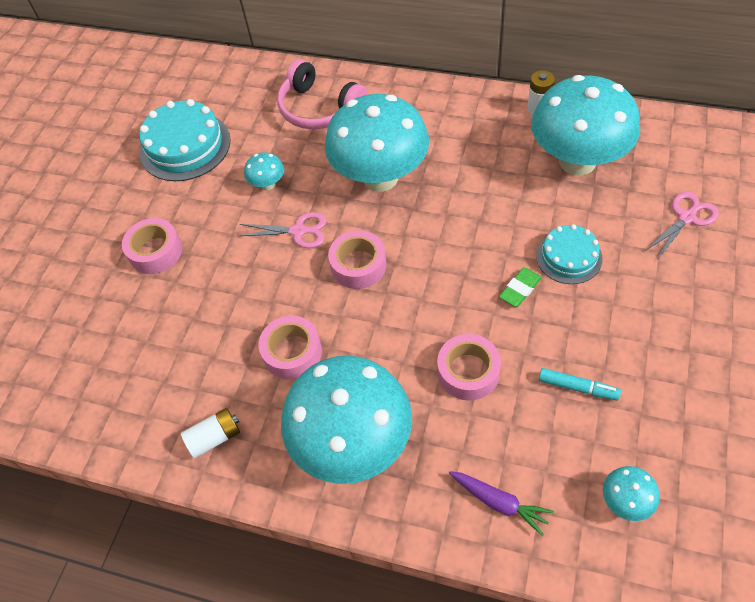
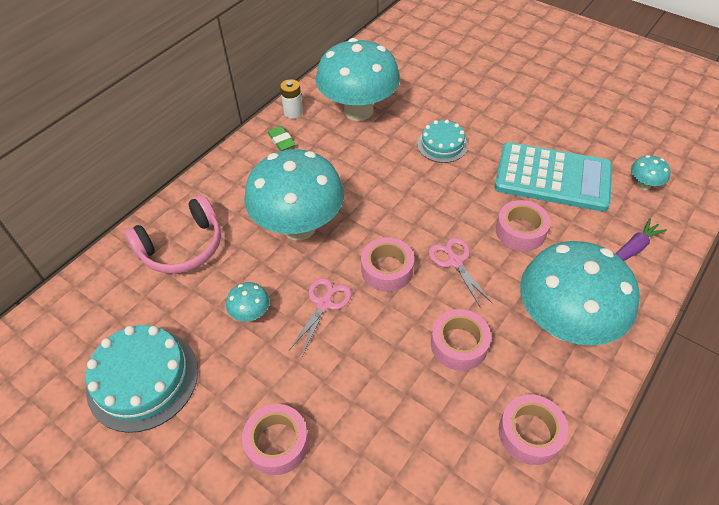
camera: 75 degrees left, 5 degrees down
white battery [181,408,240,458] -> pink tape [498,394,568,465]
green eraser [499,268,542,307] -> green eraser moved to [267,126,296,151]
turquoise marker [539,368,621,400] -> turquoise calculator [494,142,612,212]
pink scissors [645,192,719,258] -> pink scissors moved to [429,238,493,308]

